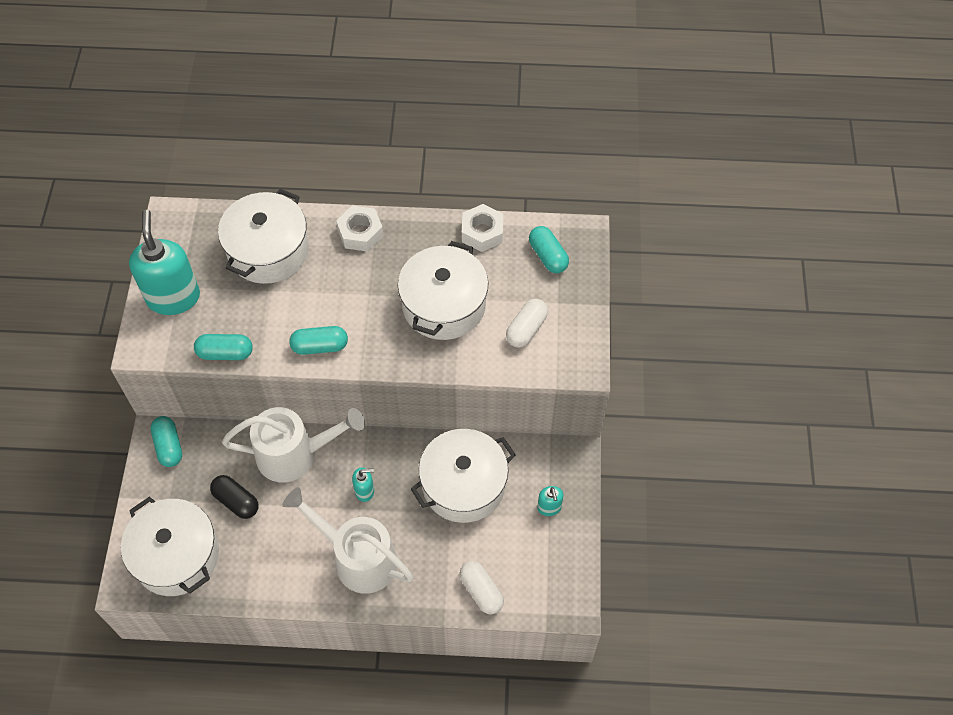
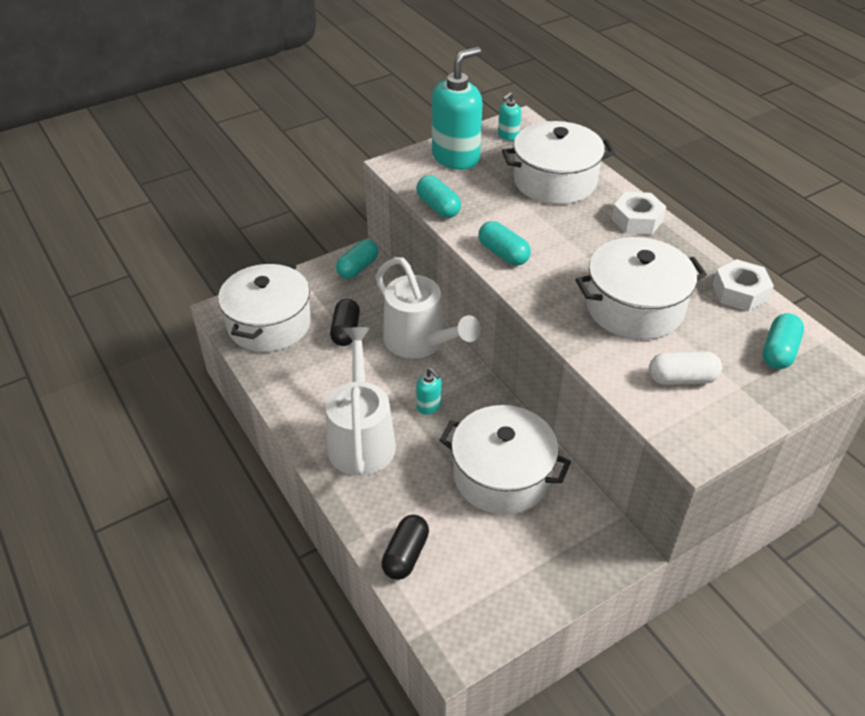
camera: 55 degrees right, 15 degrees down
white capsule [459,561,504,614] -> black capsule [382,515,429,580]
turquoise soap dispenser [537,486,564,516] -> turquoise soap dispenser moved to [498,92,521,141]

